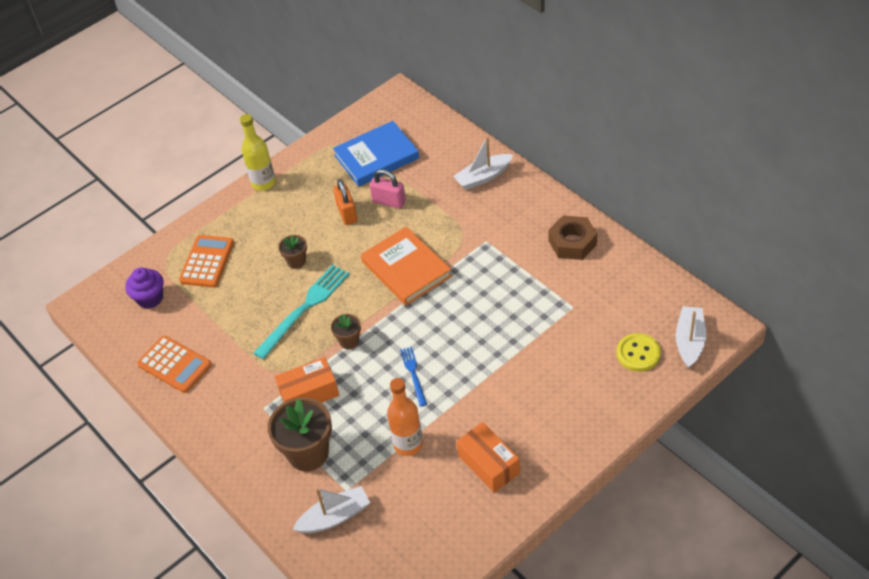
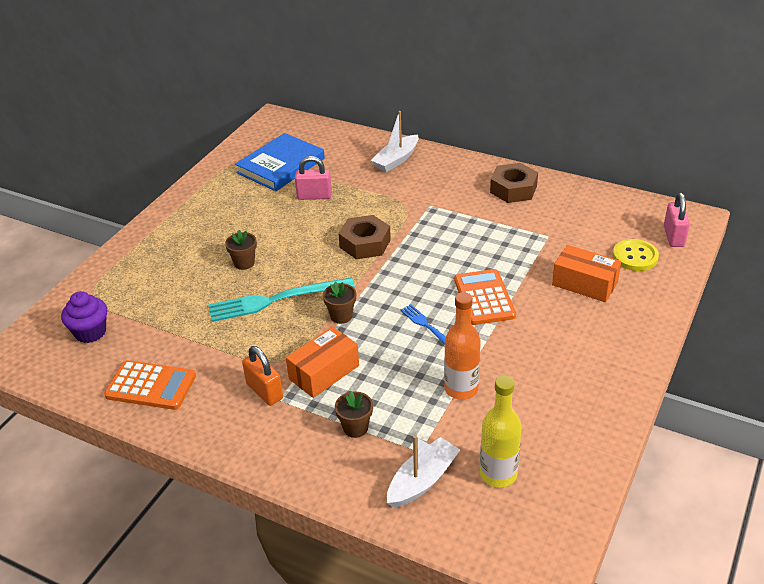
camera: 25 degrees left, 10 degrees down
orange calculator [179,235,234,288] -> orange calculator moved to [454,269,516,325]
yellow bottle [240,114,276,191] -> yellow bottle moved to [480,375,522,488]
turquoise fork [254,265,350,359] -> turquoise fork turned 120 degrees counterclockwise [208,278,355,322]
brown flower pot [268,397,332,471] -> brown flower pot [335,390,373,438], size x0.51
orange padlock [333,179,357,225] -> orange padlock moved to [242,346,283,406]
orange book [361,226,452,306] -> brown nut [338,215,391,259]
orange box [456,422,520,493] -> orange box moved to [552,245,621,302]
white boat [676,306,706,369] -> pink padlock [664,193,690,247]

